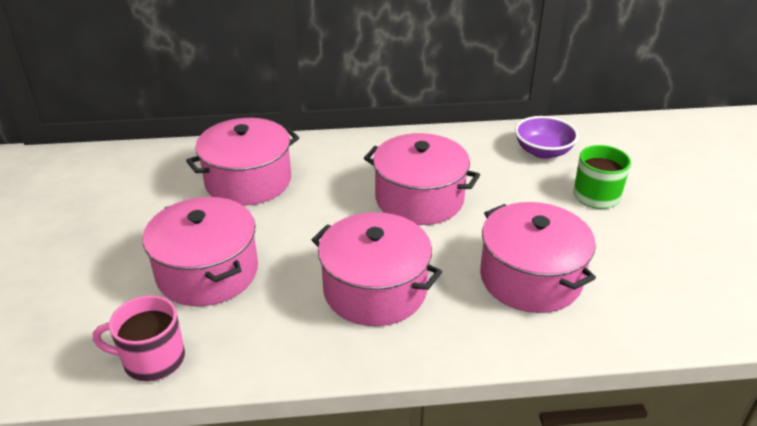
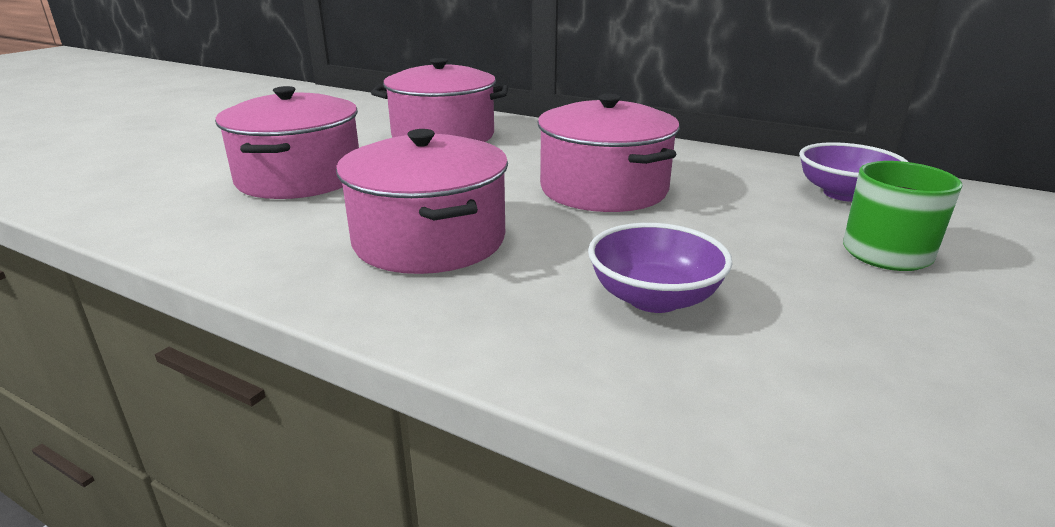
camera: 35 degrees right, 10 degrees down
pink mug [93,295,185,382] -> none
pink pot [480,202,596,313] -> purple bowl [588,223,733,313]

